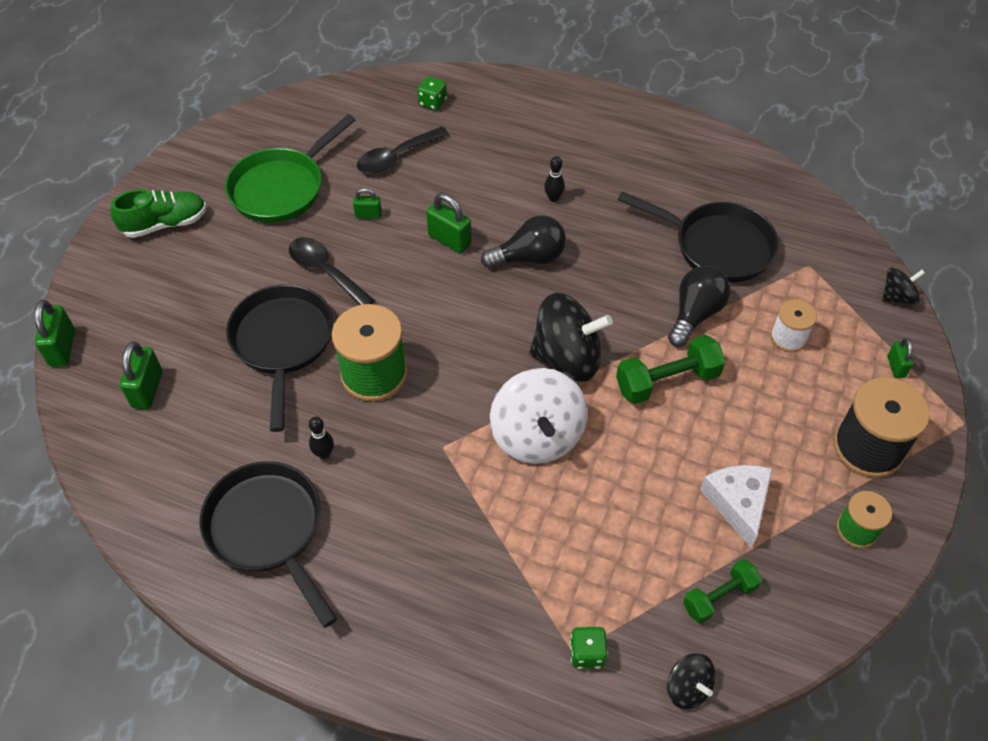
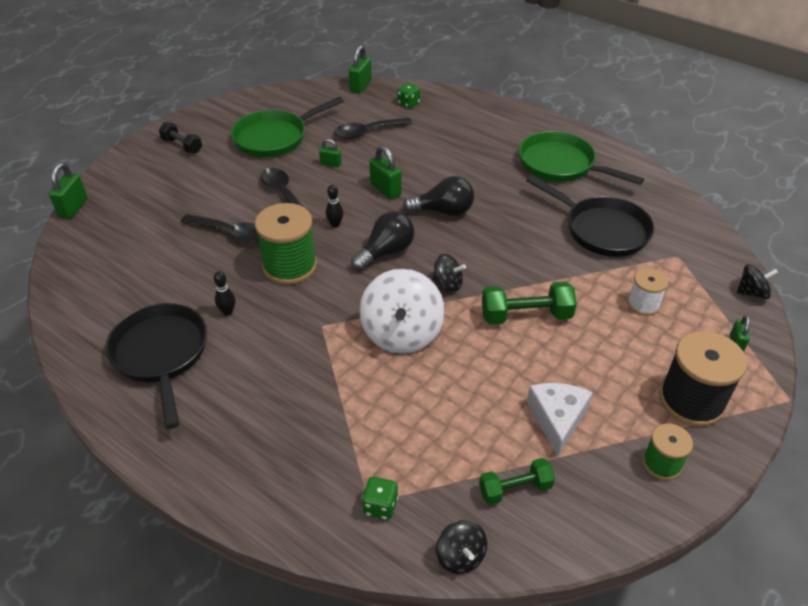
camera: 15 degrees right, 10 degrees down
green shoe [111,189,207,238] -> black dumbbell [159,122,202,153]
green padlock [120,341,163,409] -> green padlock moved to [349,45,372,94]
black pan [226,284,333,432] -> black spoon [181,214,259,243]
black spinning top [530,293,613,382] -> black spinning top [432,254,466,292], size x0.51
black bowling pin [544,156,565,202] -> black bowling pin moved to [326,185,344,227]
black light bulb [668,266,731,347] -> black light bulb moved to [351,211,414,271]
none -> green pan [519,131,644,185]

